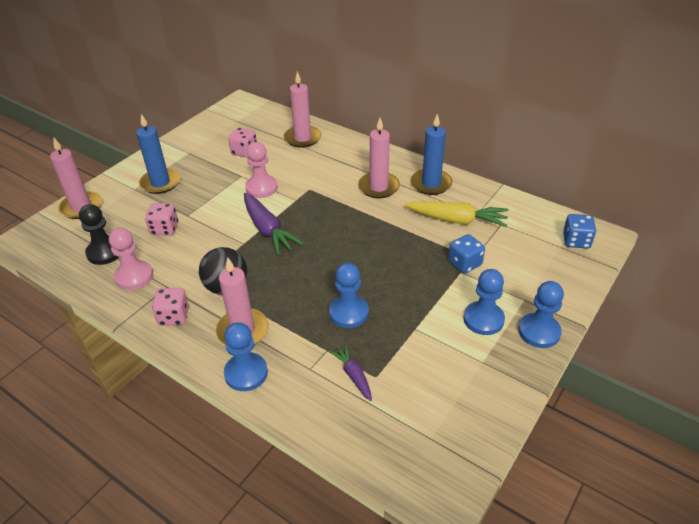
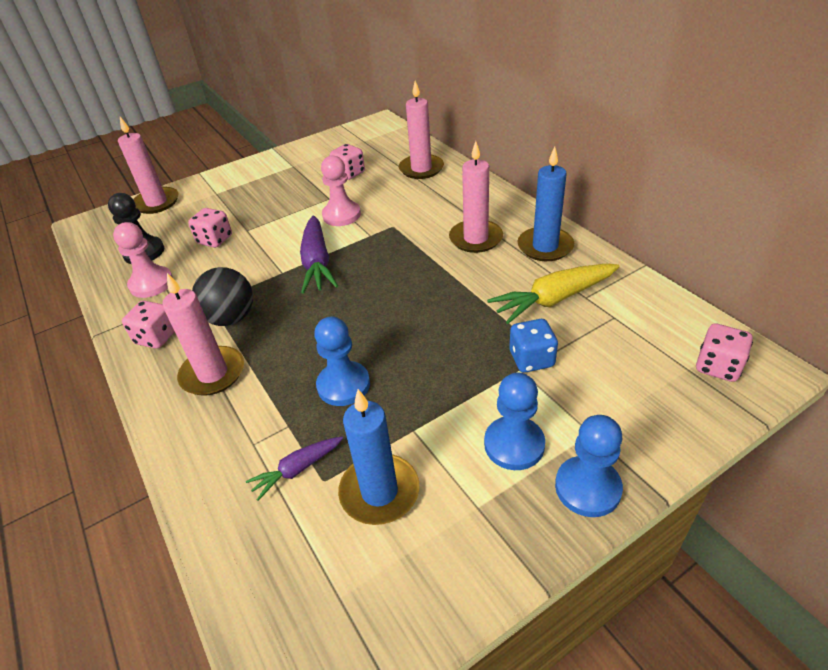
camera: 25 degrees right, 0 degrees up
blue candle [136,114,180,194] -> blue candle moved to [338,389,419,525]
blue pawn [224,322,268,391] -> none
purple carrot [329,343,372,401] -> purple carrot turned 120 degrees counterclockwise [246,437,343,501]
yellow carrot [404,201,508,227] -> yellow carrot turned 120 degrees clockwise [487,264,620,324]
blue dice [563,214,596,249] -> pink dice [696,323,753,382]

